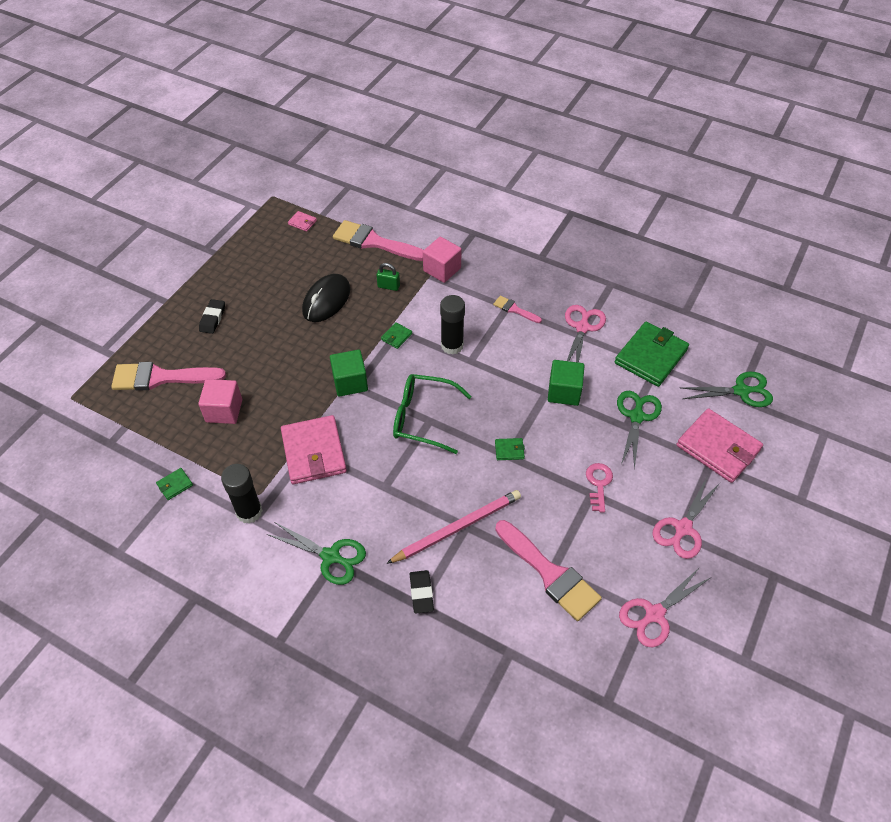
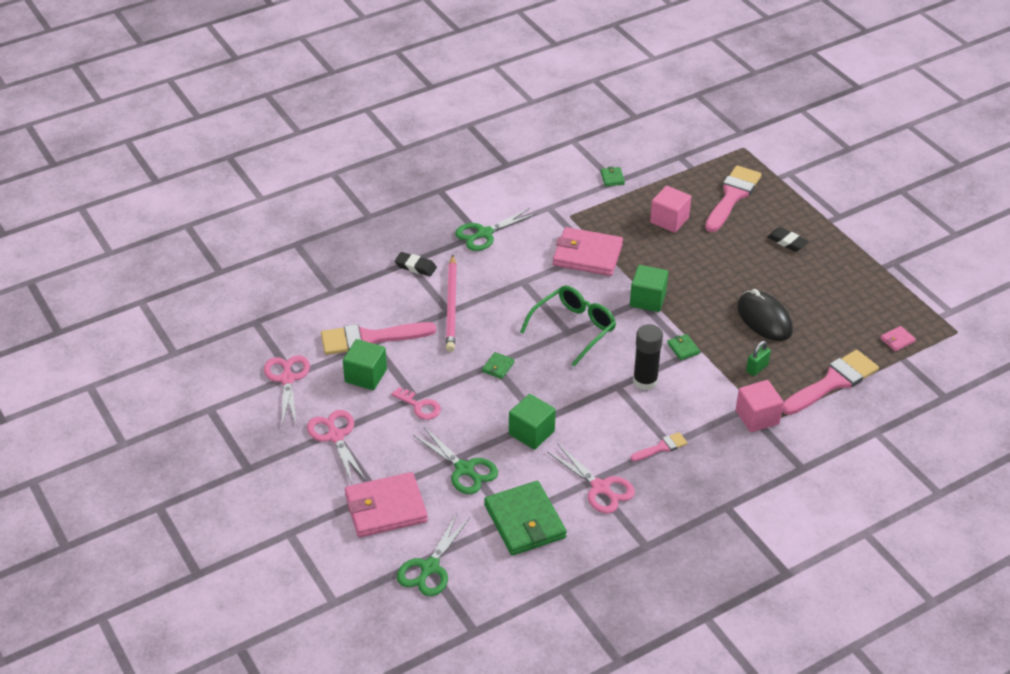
camera: 120 degrees right, 10 degrees down
black glue stick [221,464,263,524] -> none
none -> green cube [343,339,387,390]

